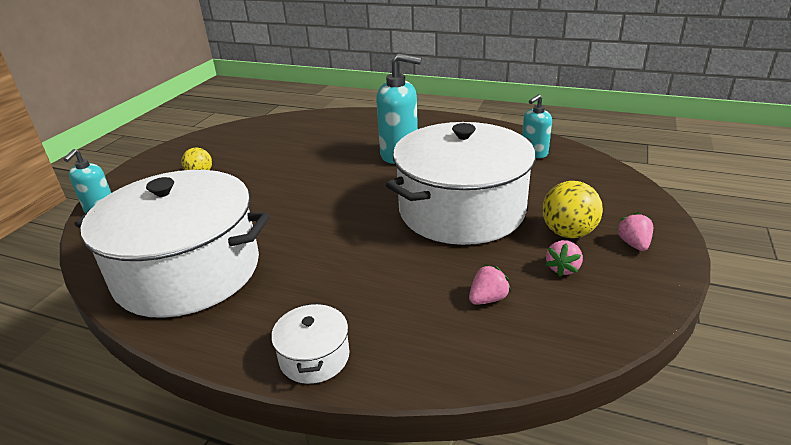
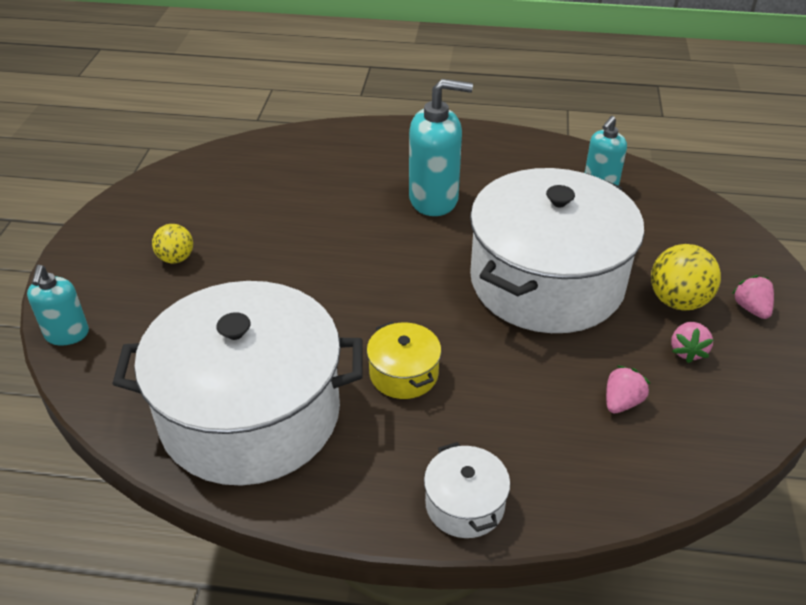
camera: 15 degrees left, 10 degrees up
none -> yellow pot [367,322,441,399]

